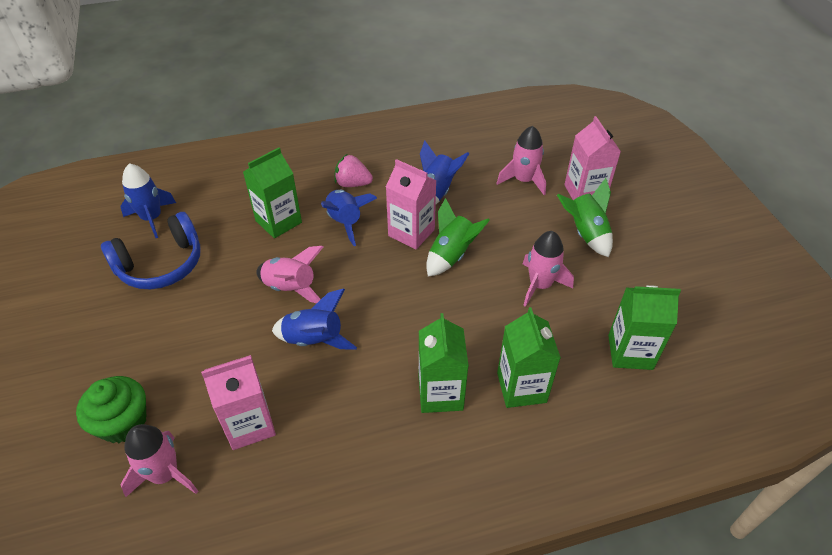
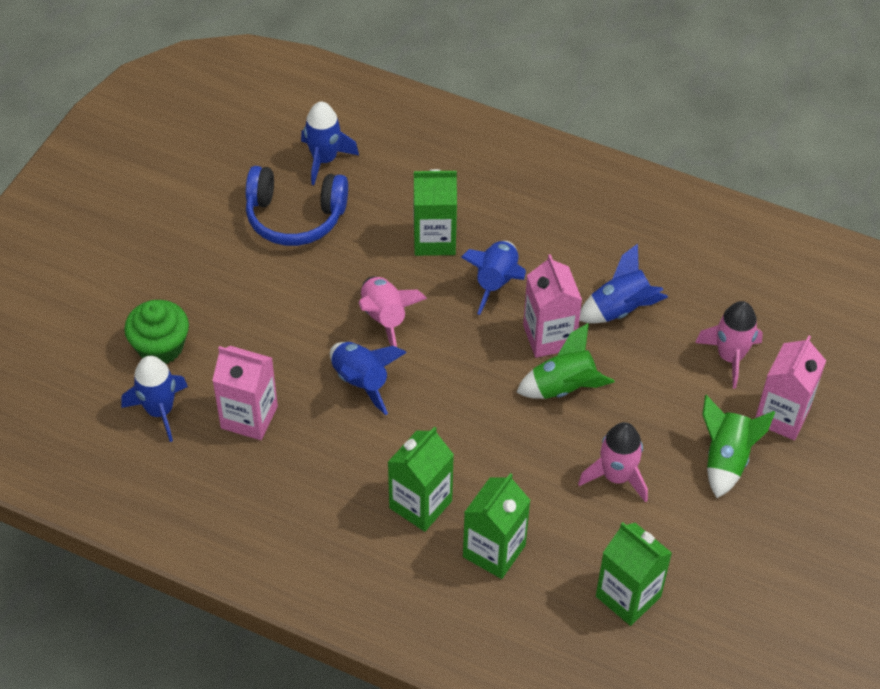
camera: 40 degrees right, 5 degrees up
pink rocket [120,424,198,497] -> blue rocket [121,356,188,442]
pink strawberry [335,154,373,187] -> none

